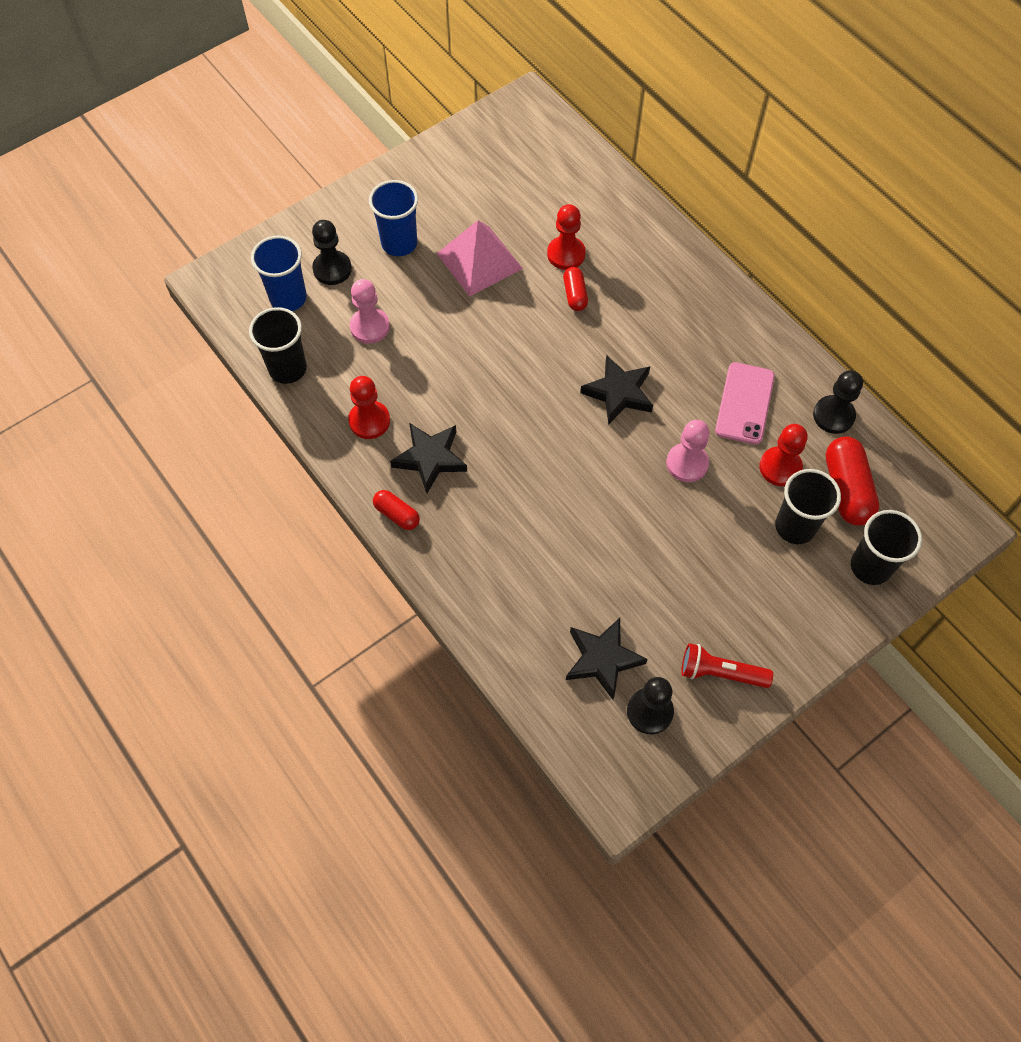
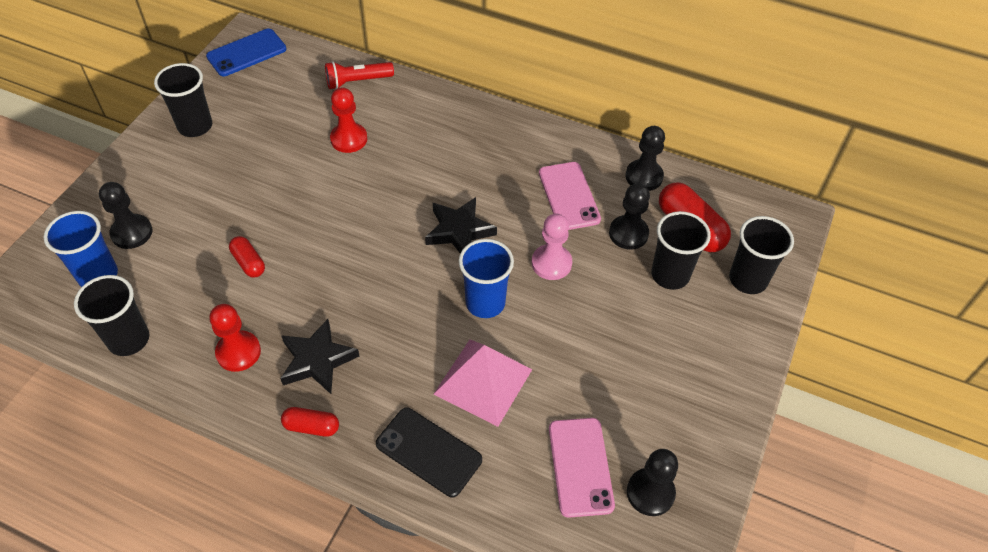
camera: 30 degrees left, 10 degrees down
pink pawn [350,279,390,344] -> none
blue cup [369,180,418,256] -> blue cup moved to [459,239,514,318]
pink pyramid [436,220,523,297] -> pink pyramid moved to [434,340,532,427]
red capsule [563,267,588,311] -> red capsule moved to [229,236,265,278]
black star [566,618,648,700] -> pink phone [549,418,615,518]
red flashlight [681,643,773,688] -> red flashlight moved to [325,61,394,89]
red pawn [759,424,808,486] -> black pawn [609,183,650,250]
none -> black cup [154,63,212,137]
none -> blue phone [206,28,287,76]
none -> black phone [376,408,482,497]

